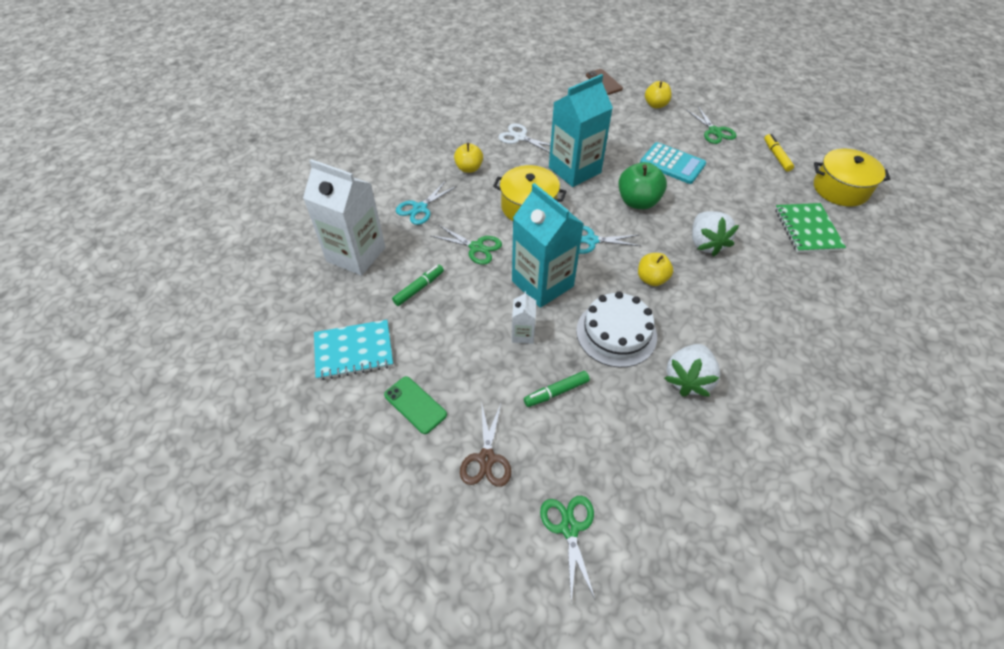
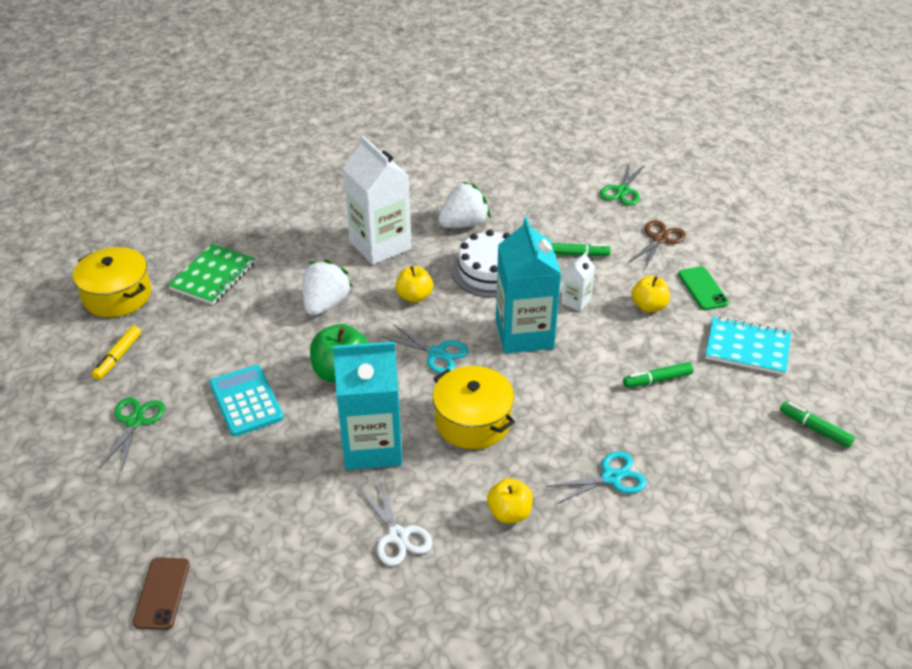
camera: 150 degrees left, 10 degrees down
white carton [303,159,386,276] -> white carton moved to [343,135,412,265]
green scissors [431,225,502,265] -> none
yellow apple [645,81,672,108] -> yellow apple moved to [632,276,670,312]
none -> green marker [780,401,855,448]

